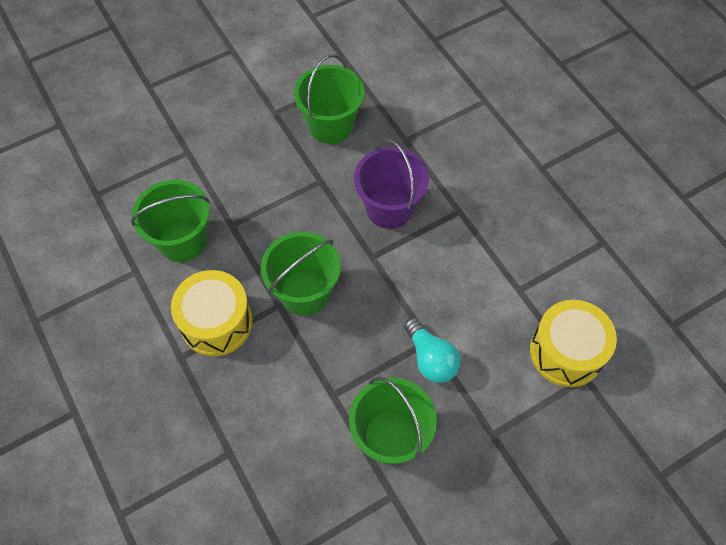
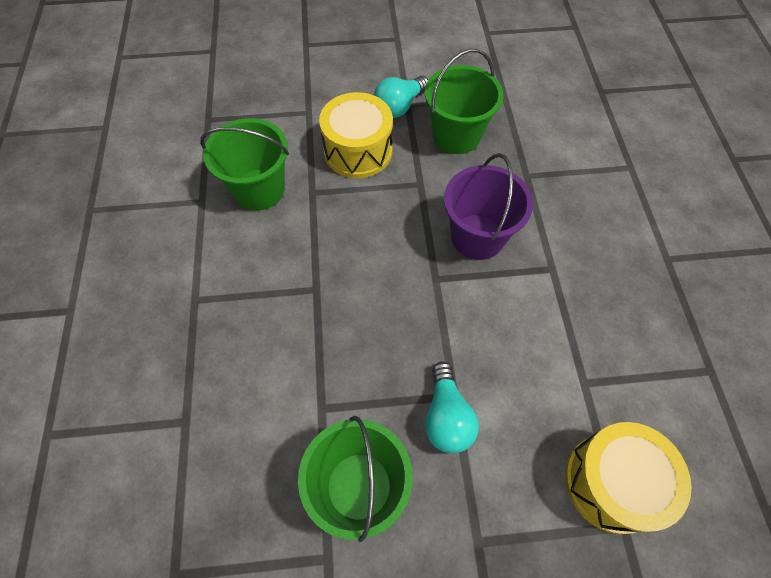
camera: 25 degrees right, 0 degrees up
yellow drum [171,270,253,356] -> yellow drum moved to [319,92,393,178]
green bucket [261,232,341,316] -> none
none -> turquoise light bulb [374,76,428,118]

